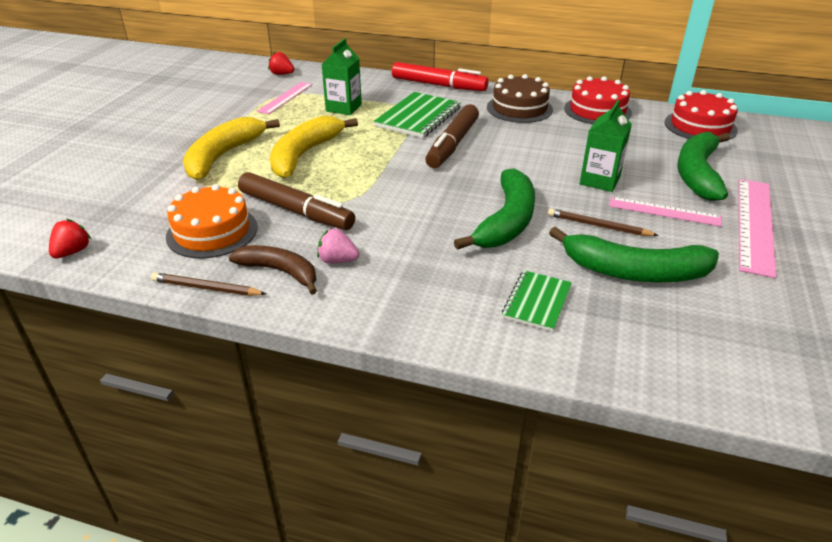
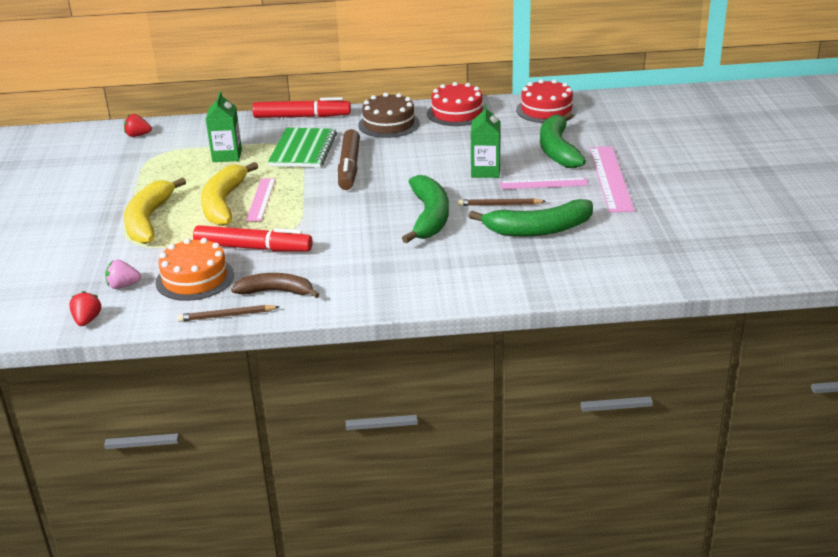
camera: 20 degrees left, 5 degrees down
brown marker [238,172,355,230] -> red marker [193,225,313,251]
pink ruler [257,82,313,114] -> pink ruler moved to [246,178,276,221]
pink strawberry [317,228,359,264] -> pink strawberry moved to [105,260,141,289]
green notebook [502,270,572,332] -> none

